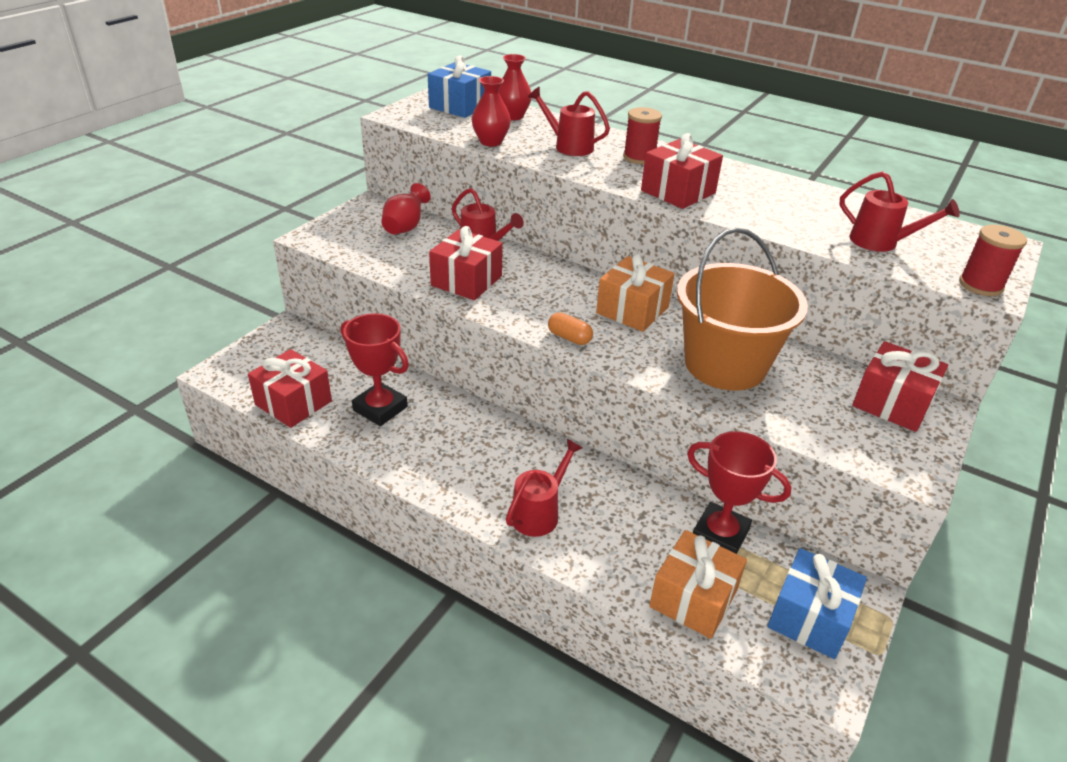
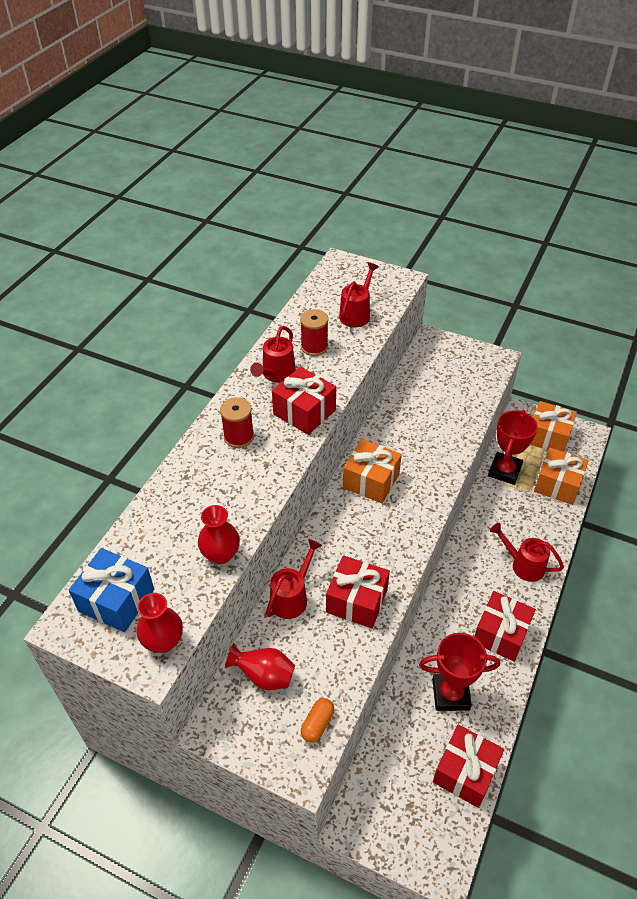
camera: 95 degrees left, 10 degrees up
red trophy [341,313,409,426] -> red trophy turned 60 degrees clockwise [419,633,500,711]
red vase [498,54,531,120] -> red vase moved to [137,593,183,653]
red watering can [528,87,610,156] -> red watering can moved to [250,326,296,383]
orange capsule [548,312,593,345] -> orange capsule moved to [301,698,334,743]
orange bucket [677,227,808,390] -> none
blue gift [767,548,867,659] -> orange gift [530,401,577,452]
red gift [852,341,948,432] -> red gift moved to [474,591,536,662]
red spool [959,225,1027,296] -> red spool moved to [300,309,328,356]

